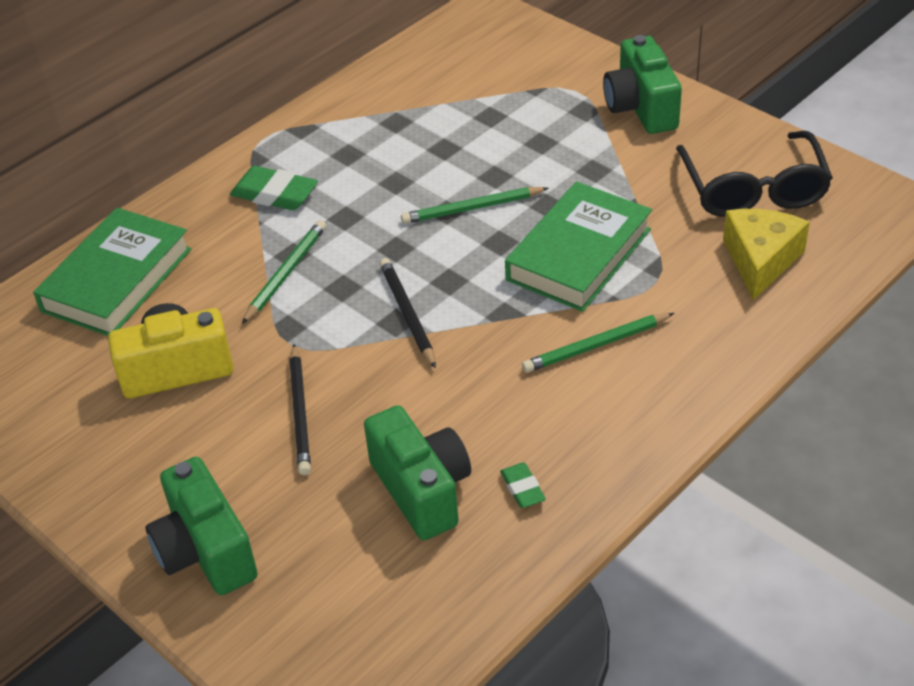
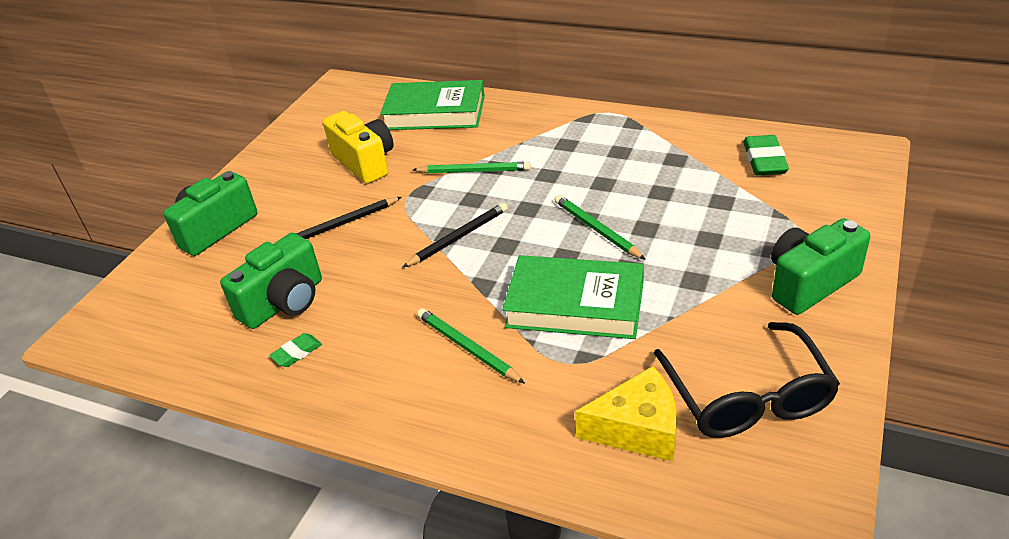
camera: 70 degrees right, 5 degrees down
green eraser [230,166,318,210] -> green eraser moved to [743,135,789,176]
black glasses [676,131,833,217] -> black glasses turned 75 degrees counterclockwise [654,322,840,438]

